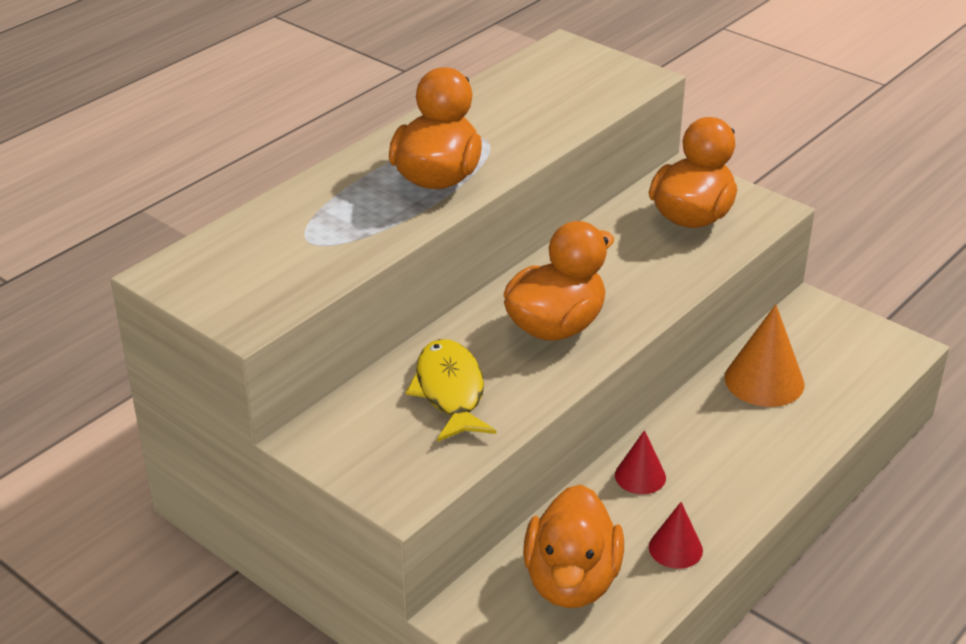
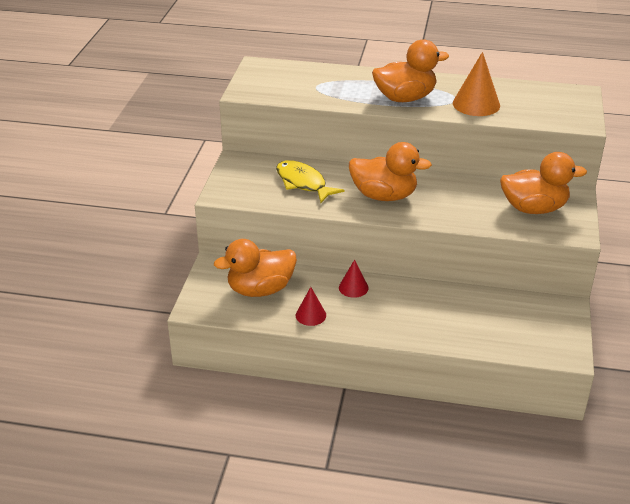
camera: 60 degrees right, 0 degrees up
yellow fish [406,339,496,442] -> yellow fish turned 90 degrees counterclockwise [276,160,344,203]
orange cone [725,304,804,407] -> orange cone moved to [453,52,500,116]

